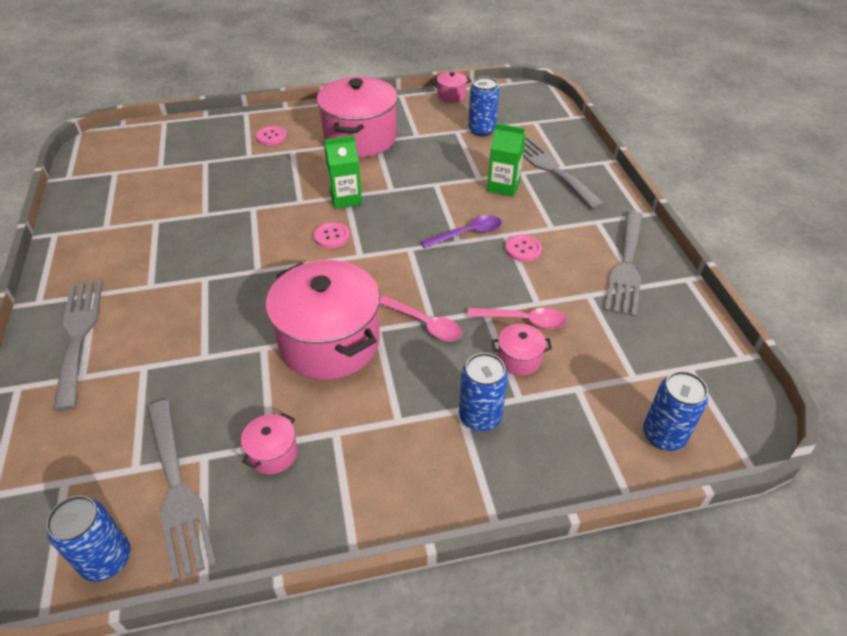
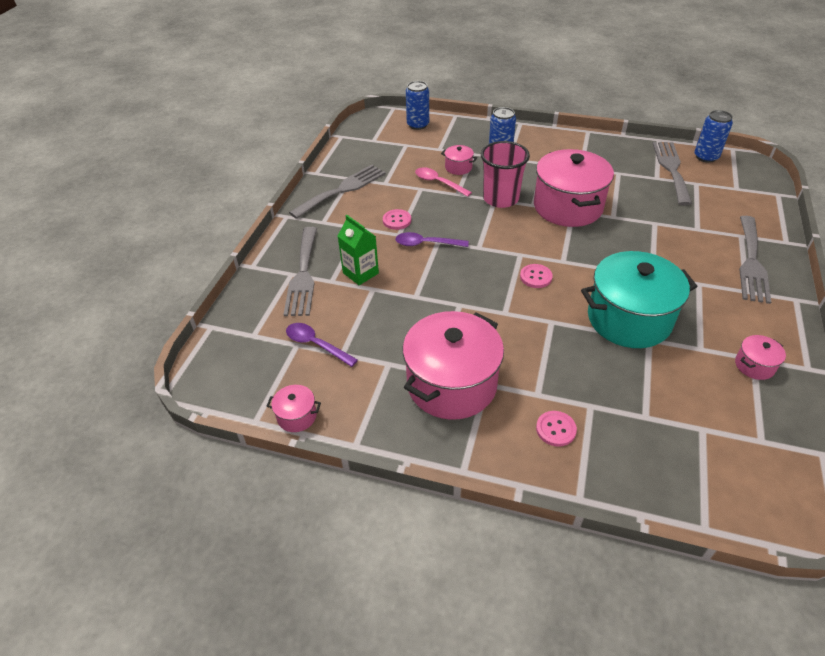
camera: 150 degrees left, 0 degrees up
pink pot [241,413,298,474] -> pink pot moved to [735,335,786,380]
green carton [325,135,362,209] -> none
pink spoon [380,295,462,341] -> pink cup [481,141,530,208]
blue can [468,77,500,136] -> purple spoon [286,323,358,367]
none -> turquoise pot [581,251,697,348]

